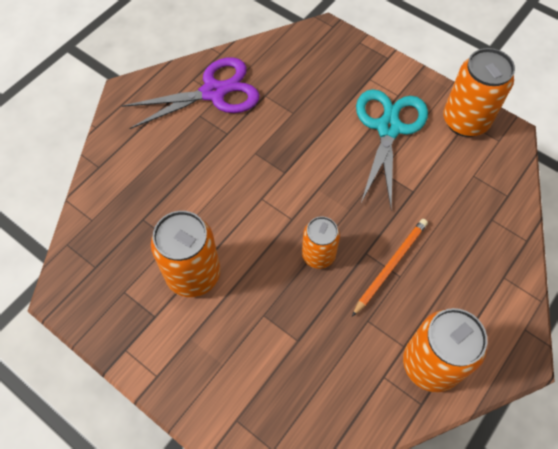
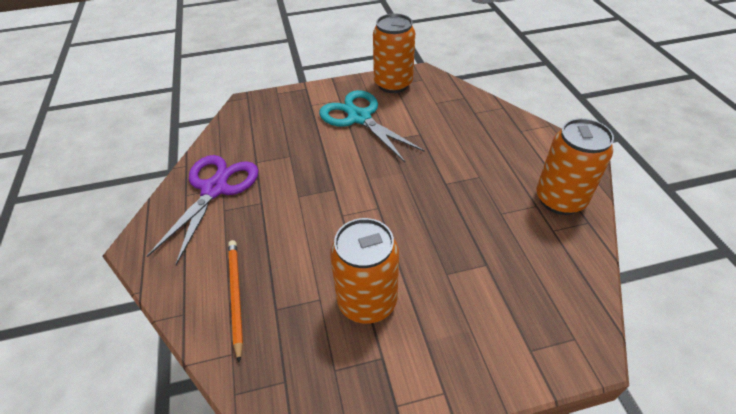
camera: 50 degrees left, 15 degrees down
orange can [302,217,340,269] -> none
orange pencil [352,219,428,317] -> orange pencil moved to [228,240,243,363]

